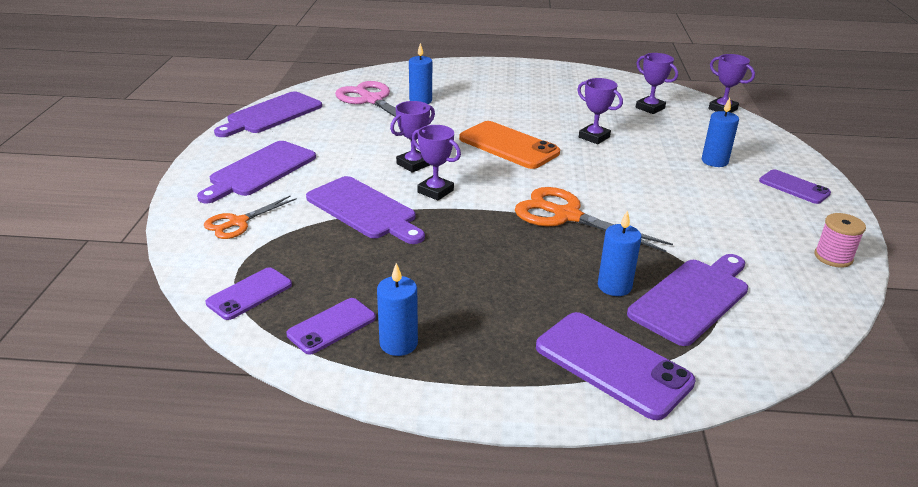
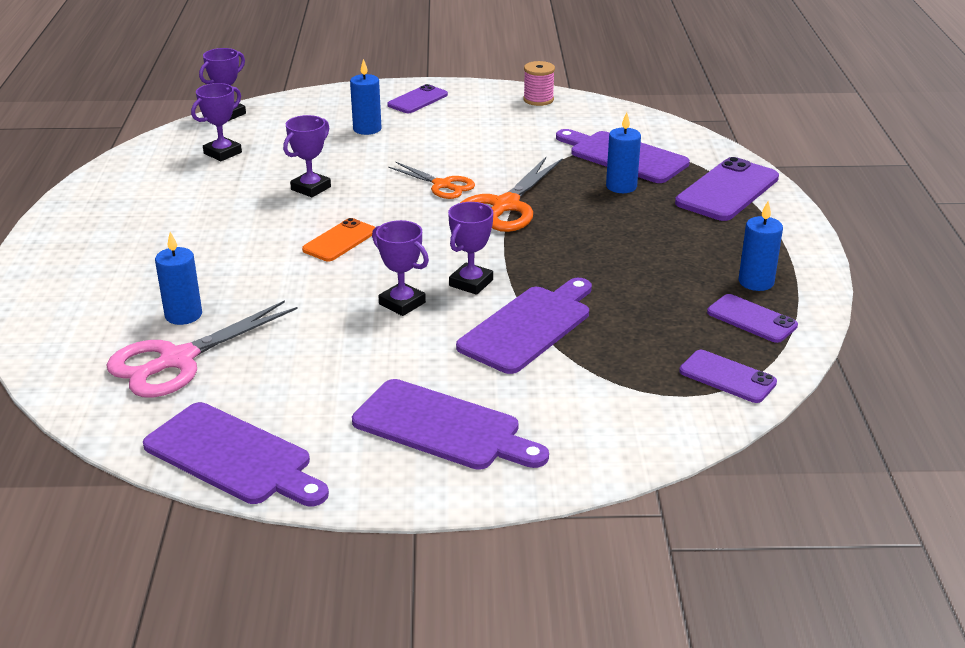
camera: 95 degrees left, 0 degrees up
orange scissors [204,195,297,239] -> orange scissors moved to [388,162,475,199]
orange phone [459,121,560,169] -> orange phone [302,218,375,261], size x0.60

